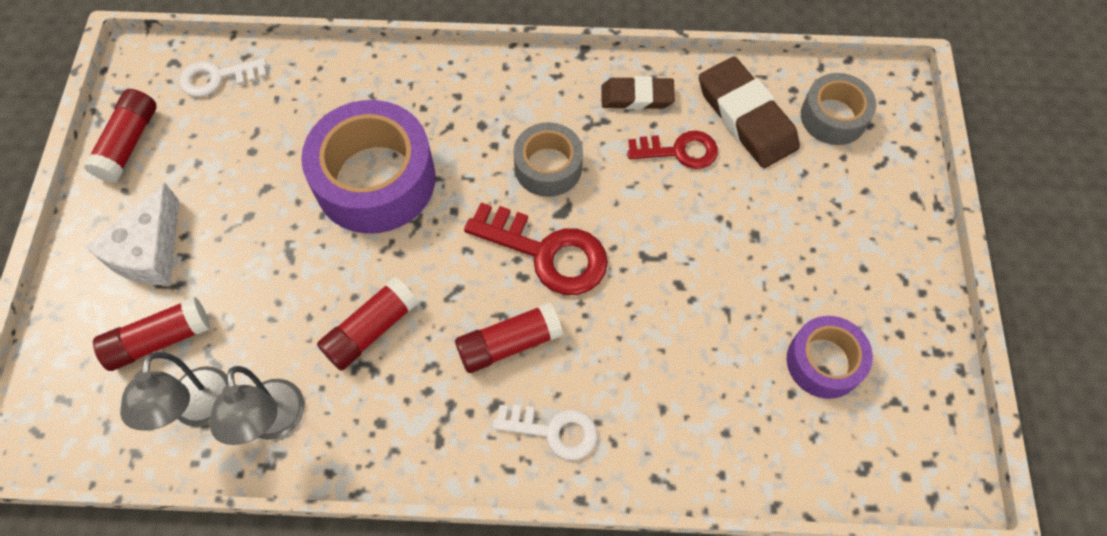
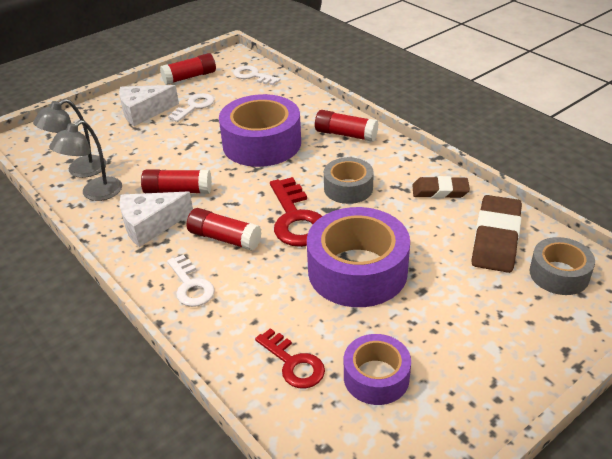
camera: 50 degrees right, 25 degrees down
red glue stick [93,297,211,371] -> red glue stick moved to [315,110,378,142]
brown eraser [601,76,675,110] -> brown eraser turned 45 degrees counterclockwise [412,176,470,198]
red key [627,131,718,169] -> red key moved to [255,328,325,389]
none -> white cheese [120,191,193,247]
none -> white key [168,93,214,122]
none -> purple tape [307,207,410,307]

